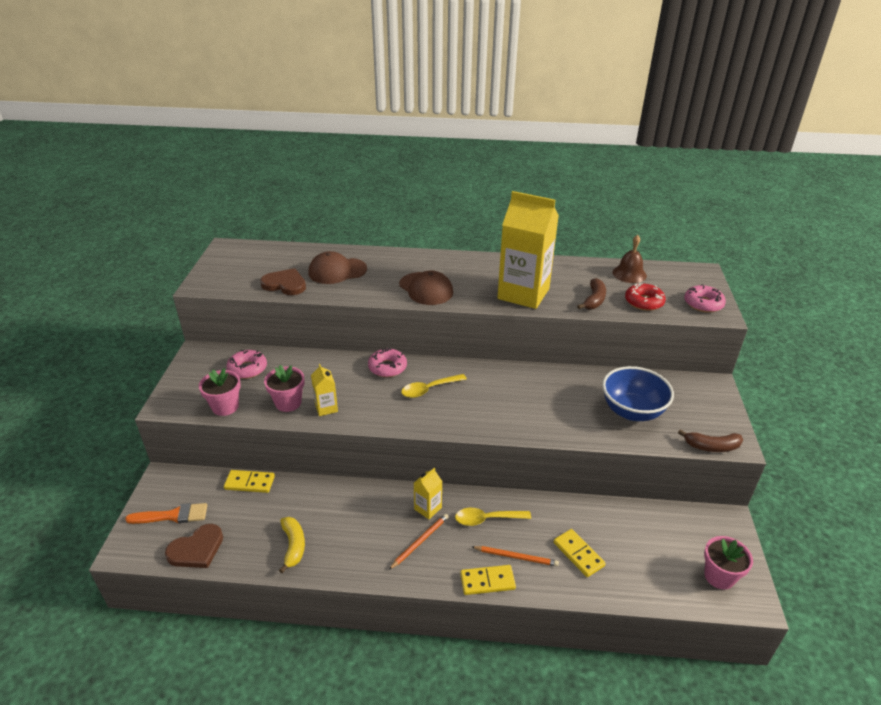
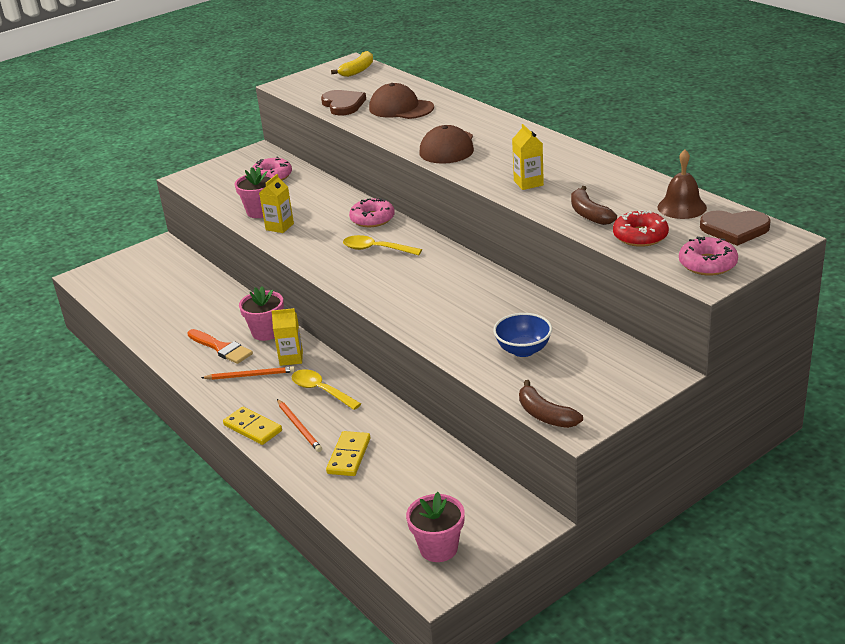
camera: 50 degrees right, 5 degrees down
orange brush [125,503,207,524] -> orange brush moved to [187,329,253,364]
brown heart [165,524,223,568] -> brown heart moved to [700,210,771,246]
pink flower pot [199,368,241,416] -> pink flower pot moved to [239,286,284,341]
yellow domino [224,470,275,493] -> none
yellow banana [279,517,305,573] -> yellow banana moved to [331,51,373,77]
yellow carton [497,191,559,309] -> yellow carton [512,124,544,190], size x0.43
brown banana [577,278,606,309] -> brown banana turned 90 degrees clockwise [571,186,617,225]
blue bowl [602,366,674,421] -> blue bowl [493,313,552,357], size x0.64

